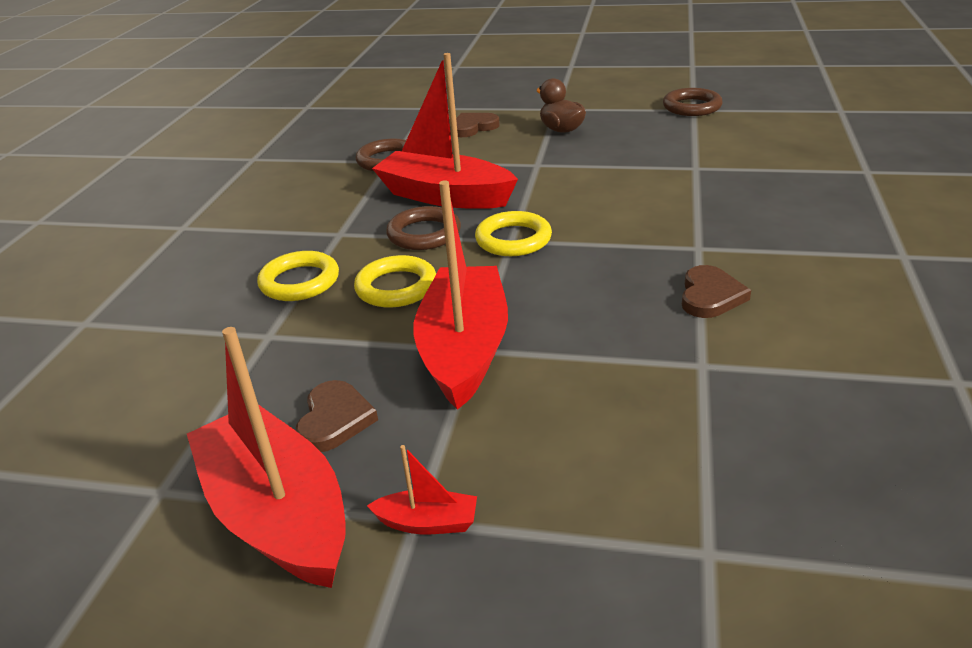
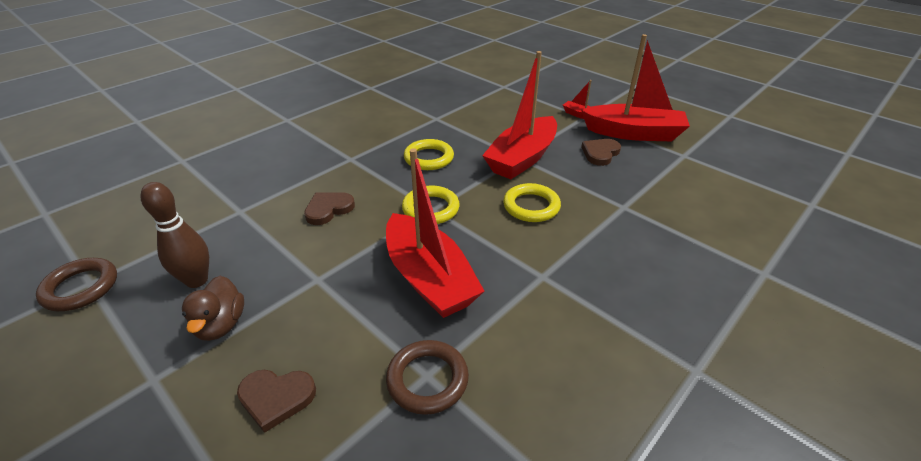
camera: 150 degrees left, 5 degrees up
red boat [187,327,346,588] -> red boat turned 75 degrees counterclockwise [581,34,690,141]
yellow ring [257,251,339,301] -> yellow ring moved to [404,139,454,170]
brown ring [386,206,461,250] -> none
brown heart [682,265,751,318] -> brown heart moved to [304,192,355,225]
none -> brown bowling pin [141,182,209,288]

